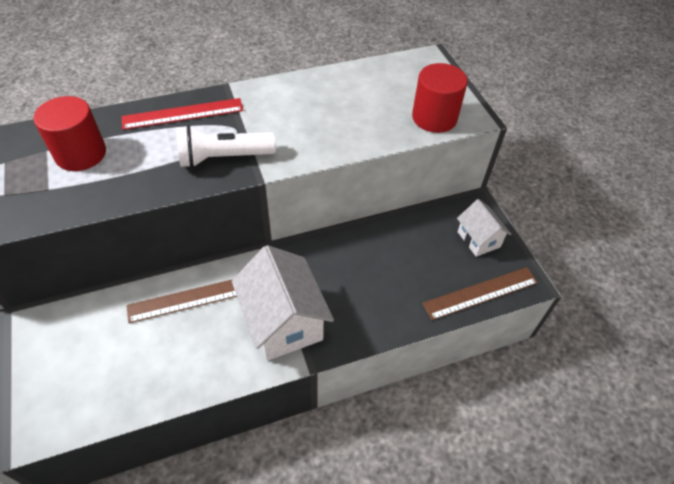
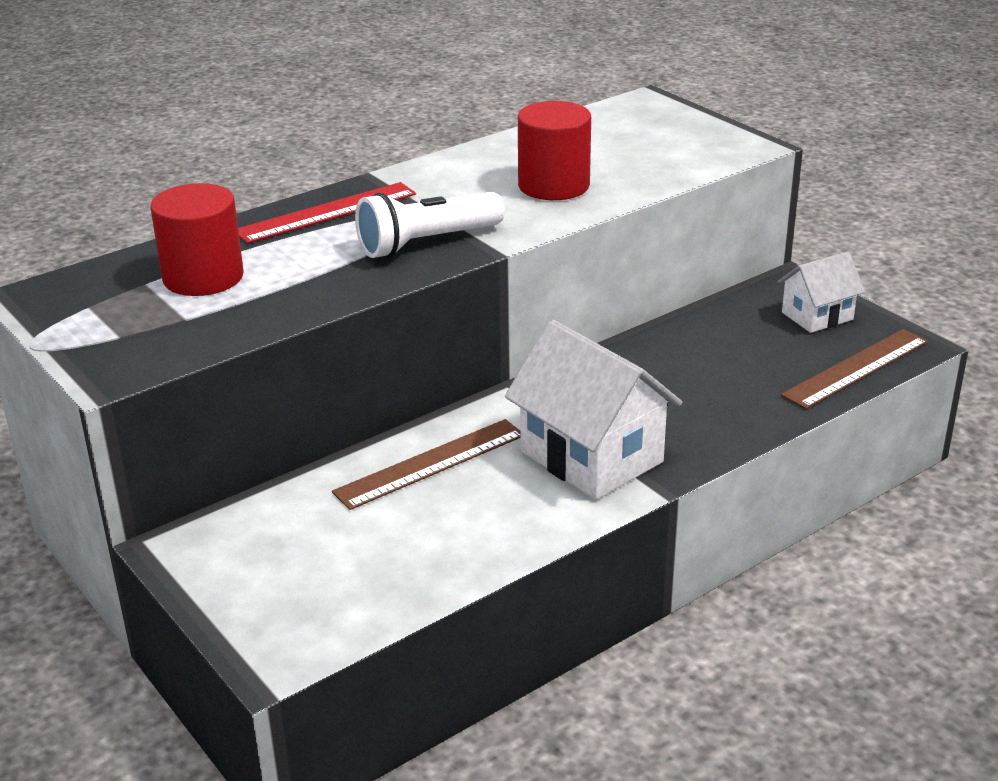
camera: 15 degrees left, 20 degrees down
red cylinder [412,63,468,133] -> red cylinder moved to [518,101,591,200]
white house [457,199,512,257] -> white house turned 75 degrees counterclockwise [778,251,865,333]

